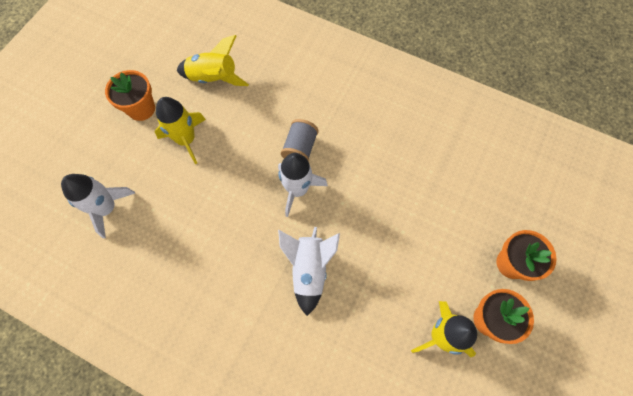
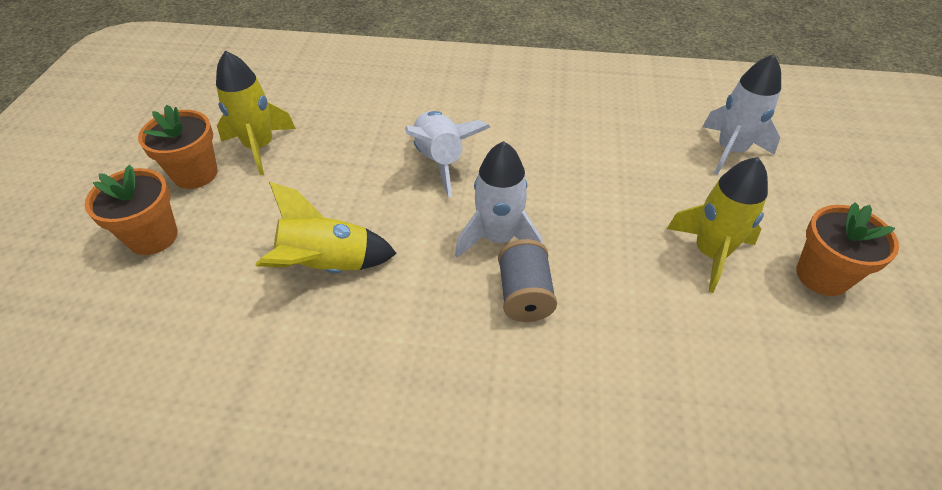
camera: 160 degrees right, 20 degrees down
yellow rocket [177,35,249,86] -> yellow rocket moved to [256,182,397,273]

